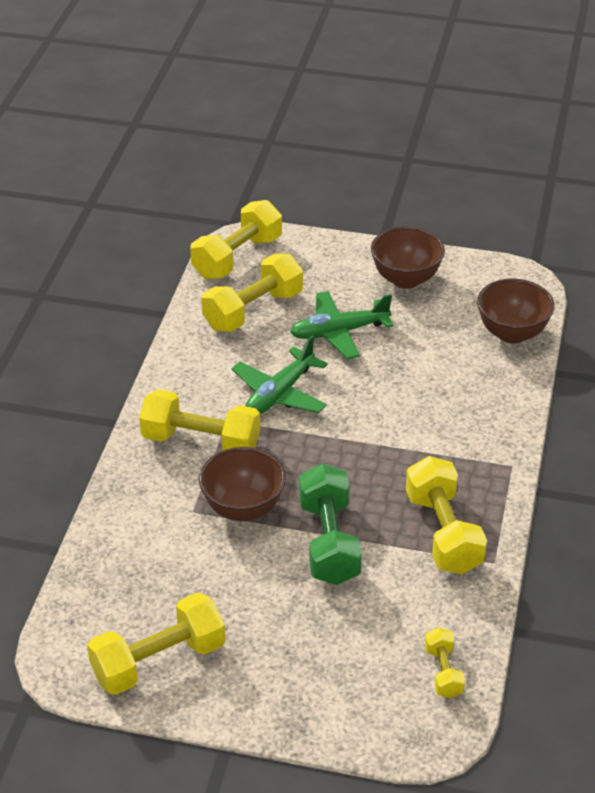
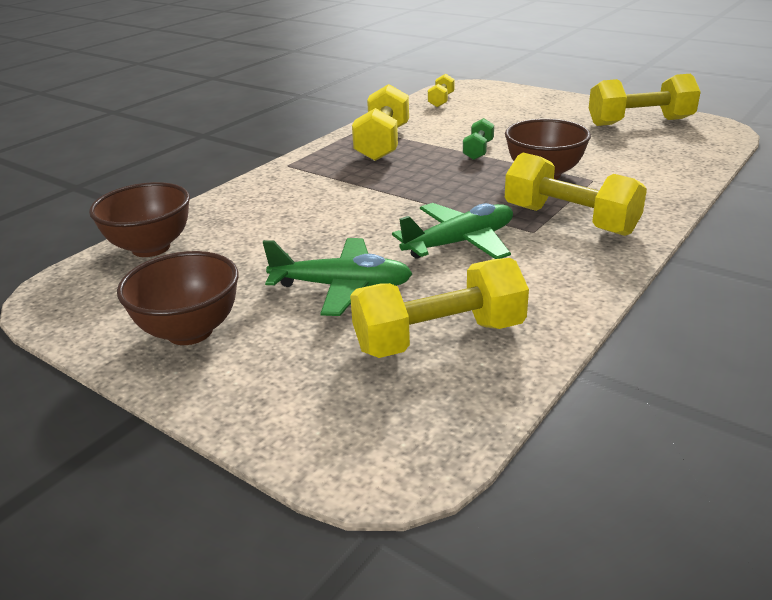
camera: 155 degrees left, 10 degrees down
yellow dumbbell [190,200,282,279] -> none
green dumbbell [299,464,362,585] -> green dumbbell [463,118,494,160], size x0.52

